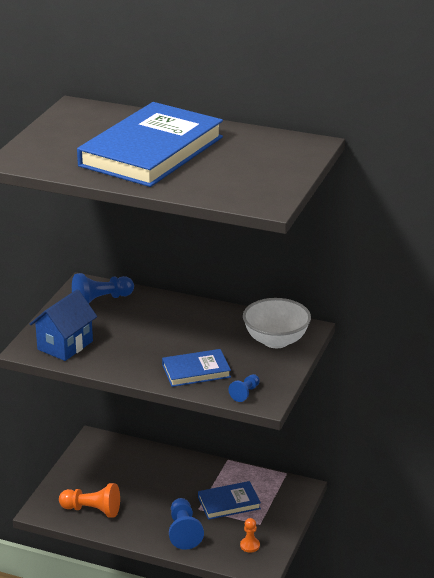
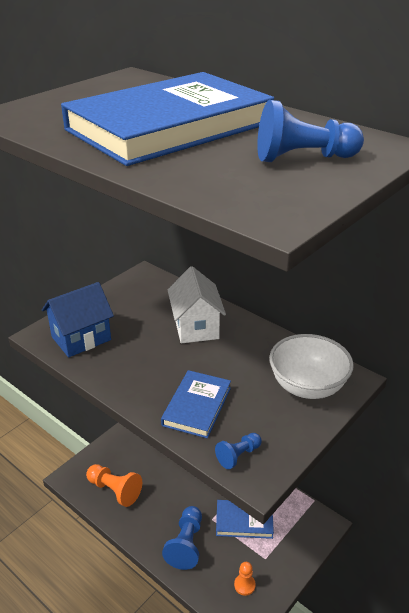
camera: 20 degrees right, 5 degrees up
blue pawn [72,273,134,303] -> blue pawn moved to [257,100,364,162]
blue book [162,349,231,387] -> blue book turned 75 degrees counterclockwise [161,370,231,438]
none -> white house [168,266,226,343]

